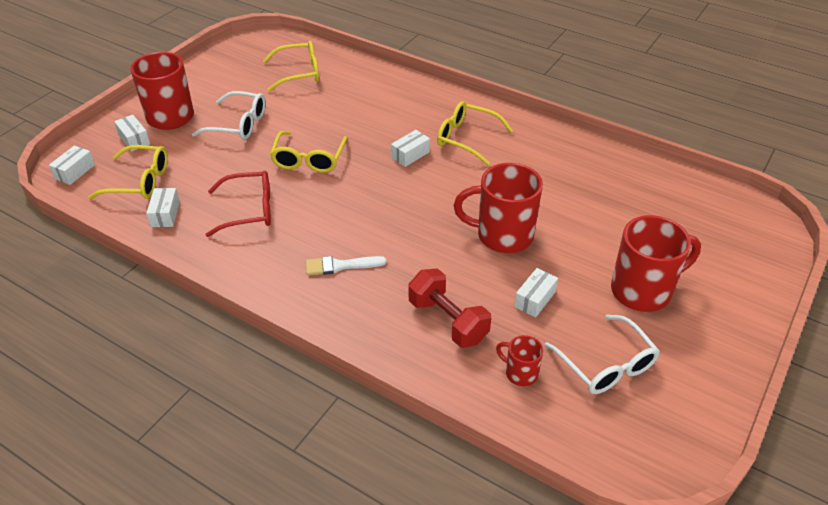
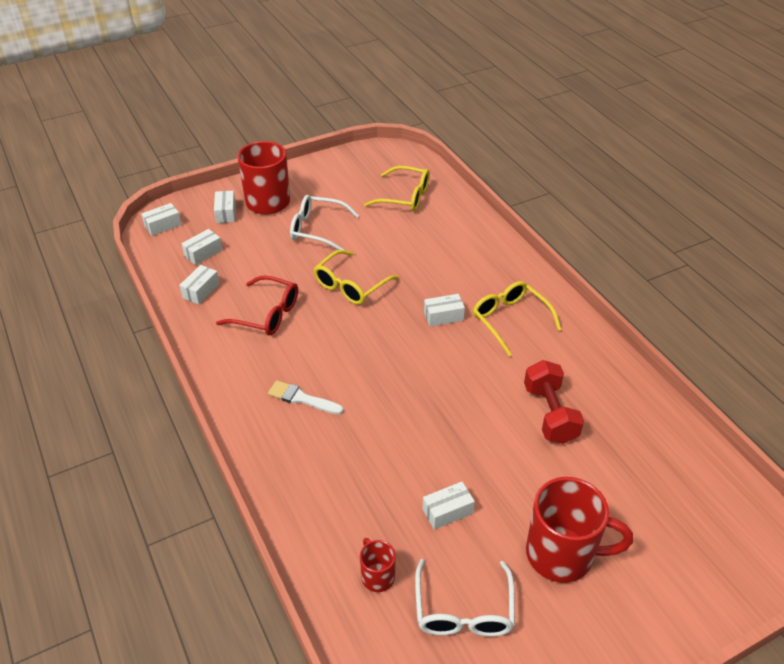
camera: 30 degrees right, 0 degrees up
yellow glasses [88,145,168,199] -> white box [181,229,222,265]
white glasses [192,91,266,140] -> white glasses turned 150 degrees clockwise [290,195,359,250]
red dumbbell [408,268,491,348] -> red dumbbell moved to [524,360,584,444]
red mug [454,163,543,253] -> none

